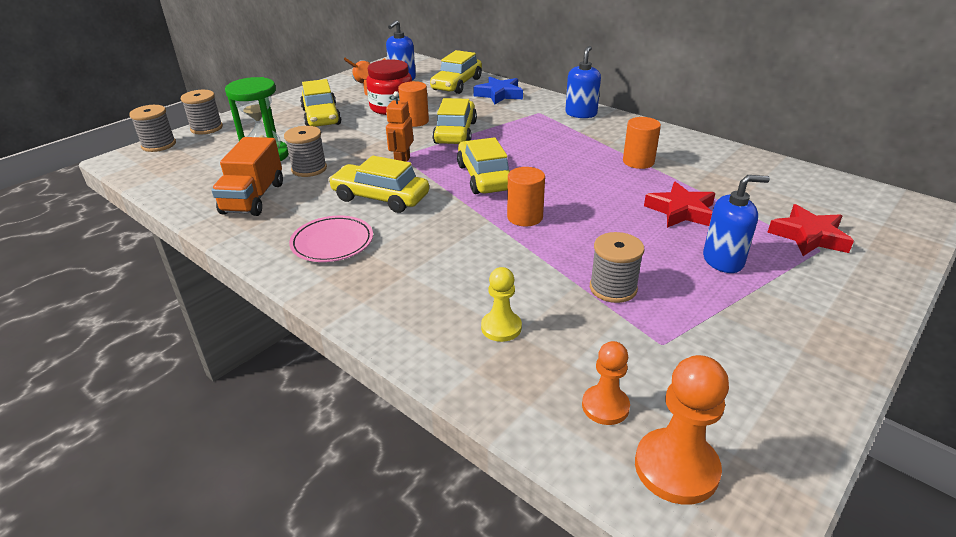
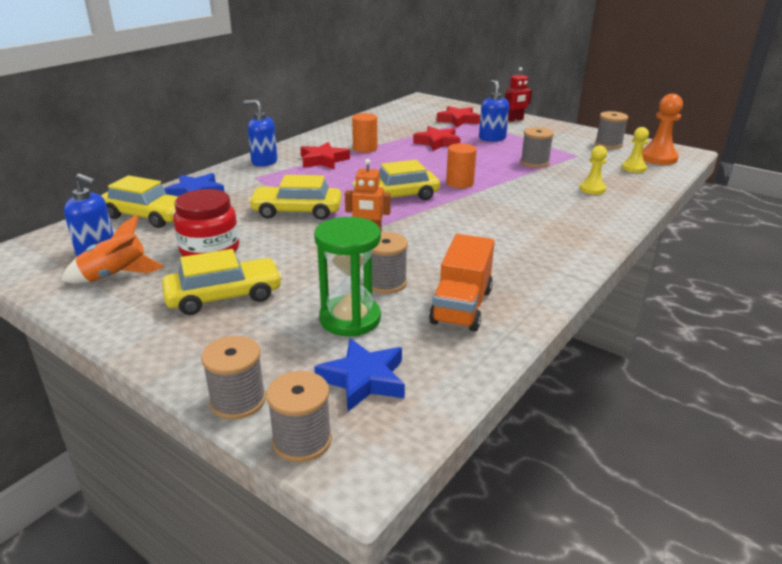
camera: 95 degrees left, 5 degrees down
orange truck [211,137,283,216] -> orange truck turned 105 degrees clockwise [429,234,495,332]
pink plate [289,216,373,262] -> none
yellow car [328,156,429,213] -> none
orange cylinder [398,81,429,127] -> none
orange pawn [582,341,630,425] -> yellow pawn [622,127,649,173]
none -> red star [300,142,350,169]
none -> blue star [314,338,405,412]
none -> red robot [505,67,532,122]
none -> grey spool [595,111,628,149]

